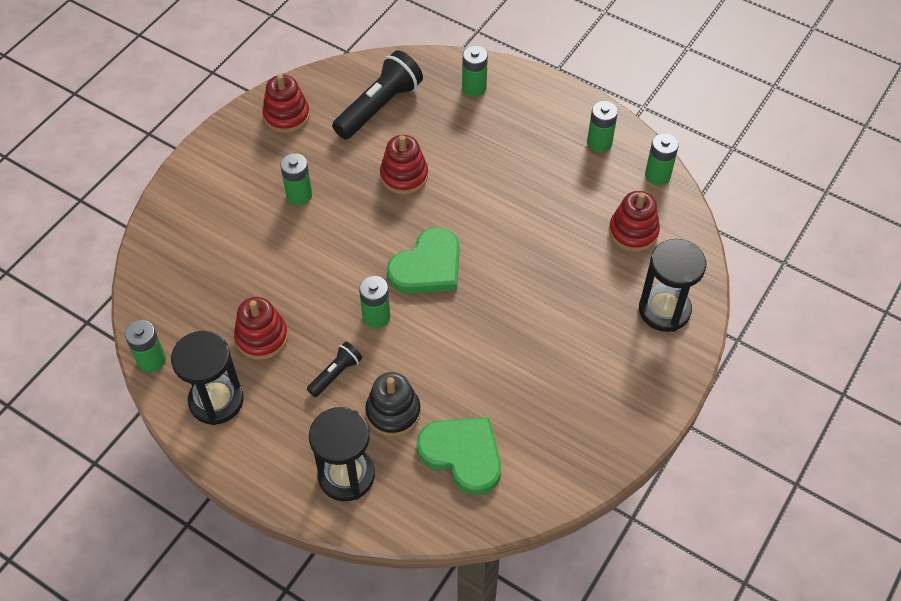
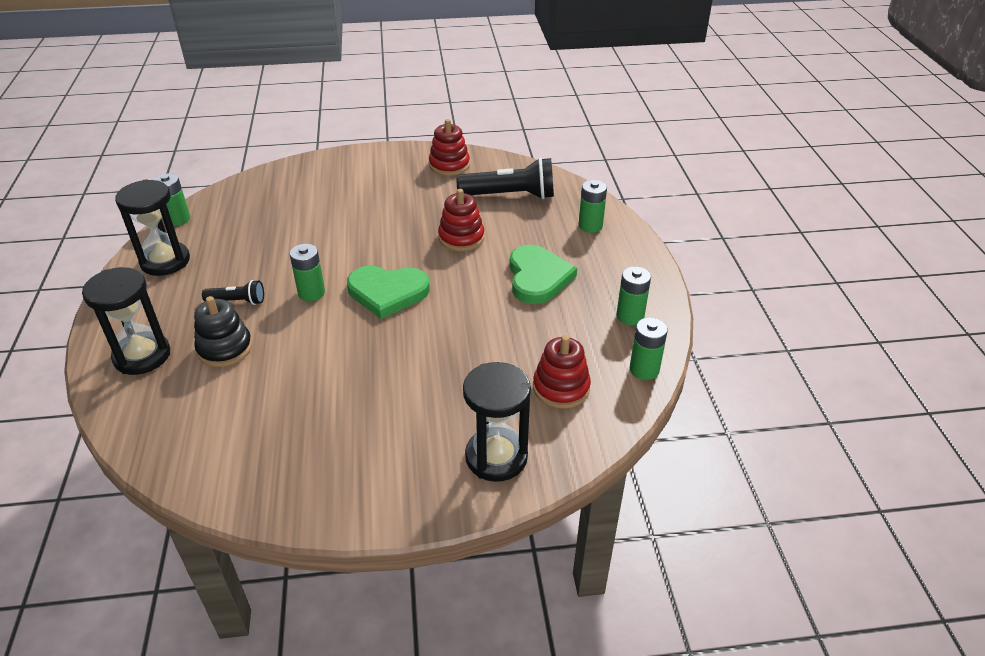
camera: 50 degrees right, 15 degrees down
red stacking toy [234,297,288,360] -> none
green battery [280,153,312,205] -> none
green heart [417,418,501,495] -> green heart moved to [509,245,577,304]

